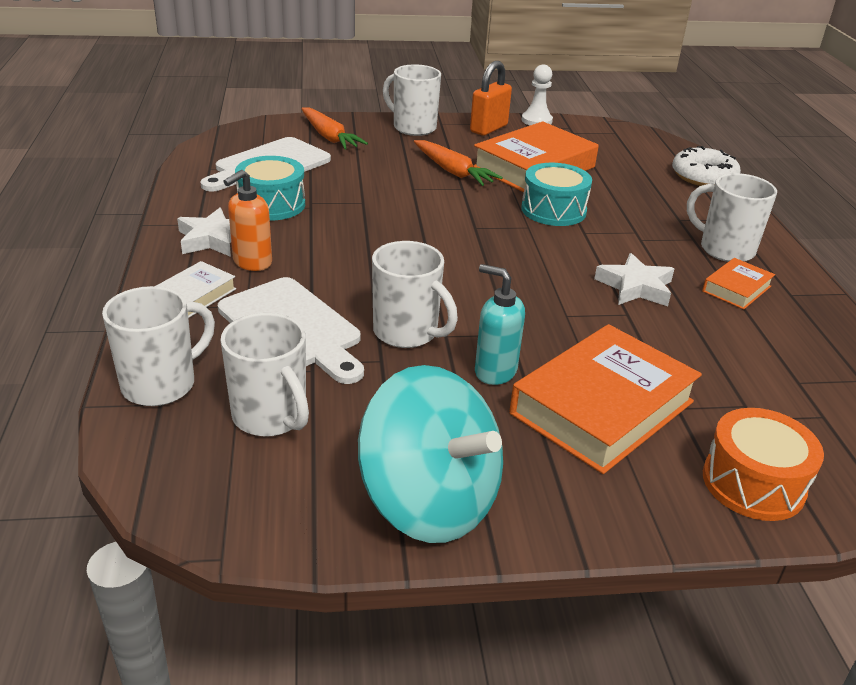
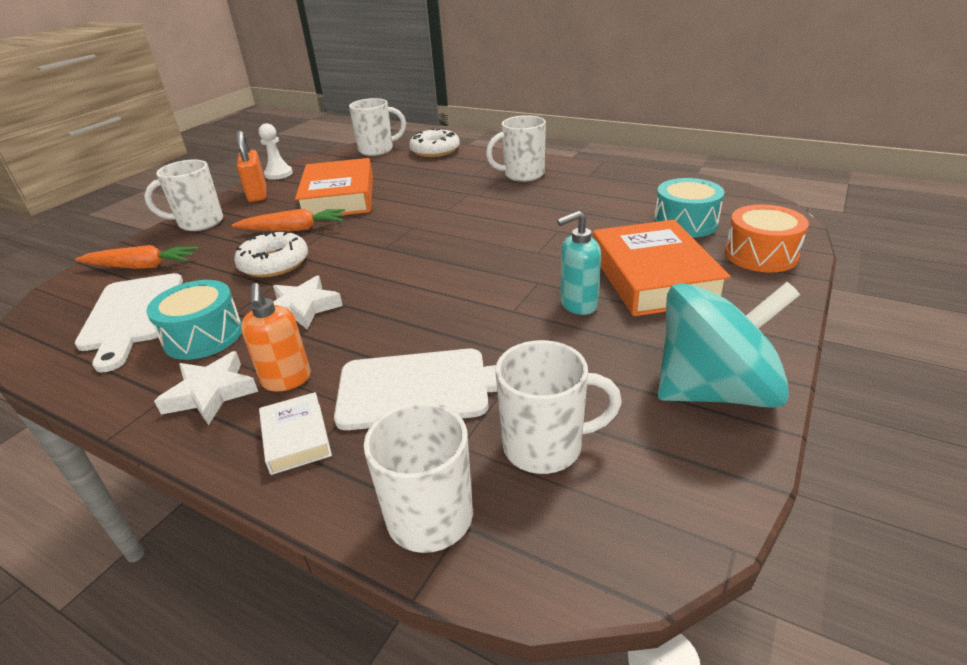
camera: 50 degrees left, 0 degrees up
white mug [372,241,458,348] -> white mug moved to [349,98,406,156]
turquoise drum [521,163,592,226] -> turquoise drum moved to [654,178,725,238]
white star [594,253,674,306] -> white star moved to [273,276,343,330]
orange book [702,258,775,310] -> none
none -> white donut [234,231,308,277]

